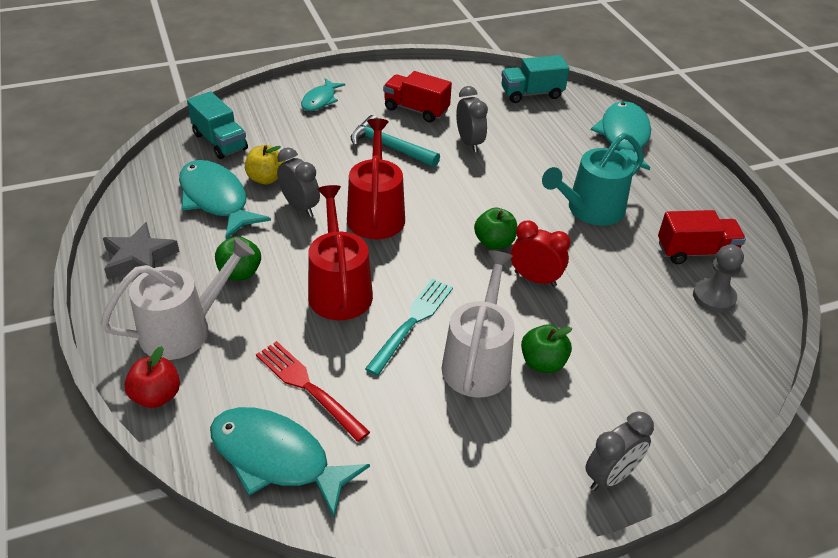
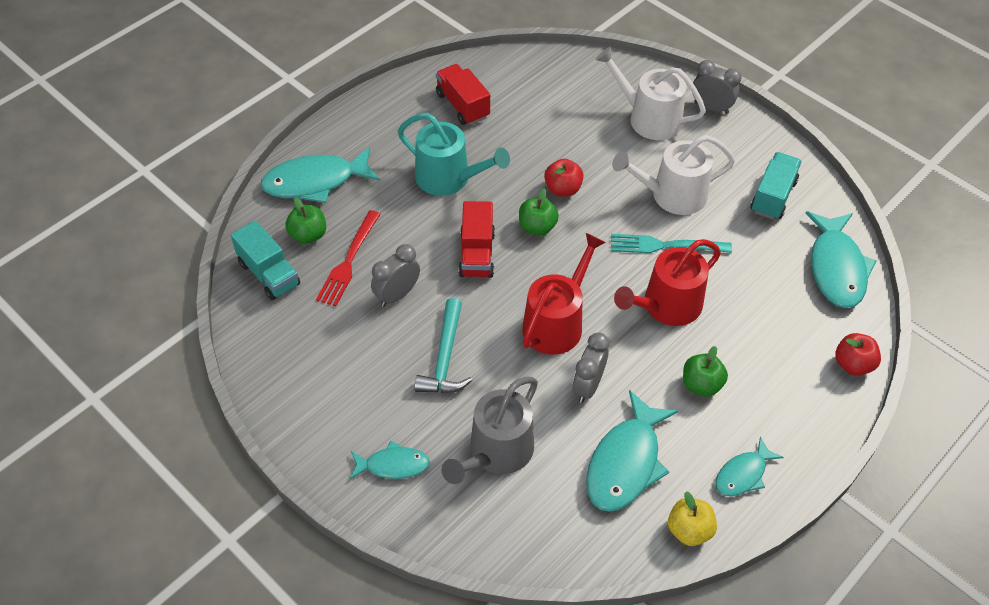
camera: 115 degrees left, 10 degrees up
white watering can [100,237,255,360] -> white watering can moved to [595,47,706,140]
grey star [103,222,179,279] -> turquoise fish [715,437,784,496]
turquoise truck [187,91,248,159] -> turquoise truck moved to [751,152,802,220]
yellow apple [245,145,285,185] -> yellow apple moved to [668,491,717,546]
red fork [256,341,370,442] -> red fork moved to [316,210,381,306]
red watering can [347,118,405,239] -> red watering can turned 150 degrees clockwise [522,233,606,355]
red truck [383,71,452,122] -> red truck moved to [459,201,495,278]
red clock [511,221,570,287] -> red apple [544,159,584,196]
green apple [521,325,572,373] -> green apple moved to [285,197,326,244]
grey pawn [693,244,744,313] -> none
none -> grey watering can [442,377,538,484]

